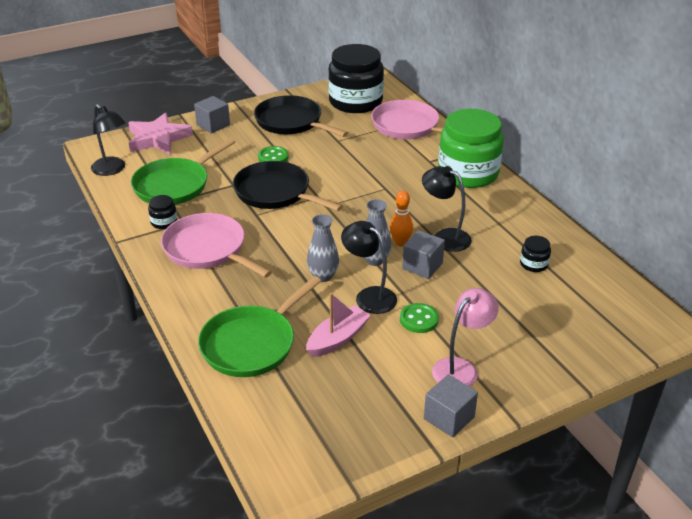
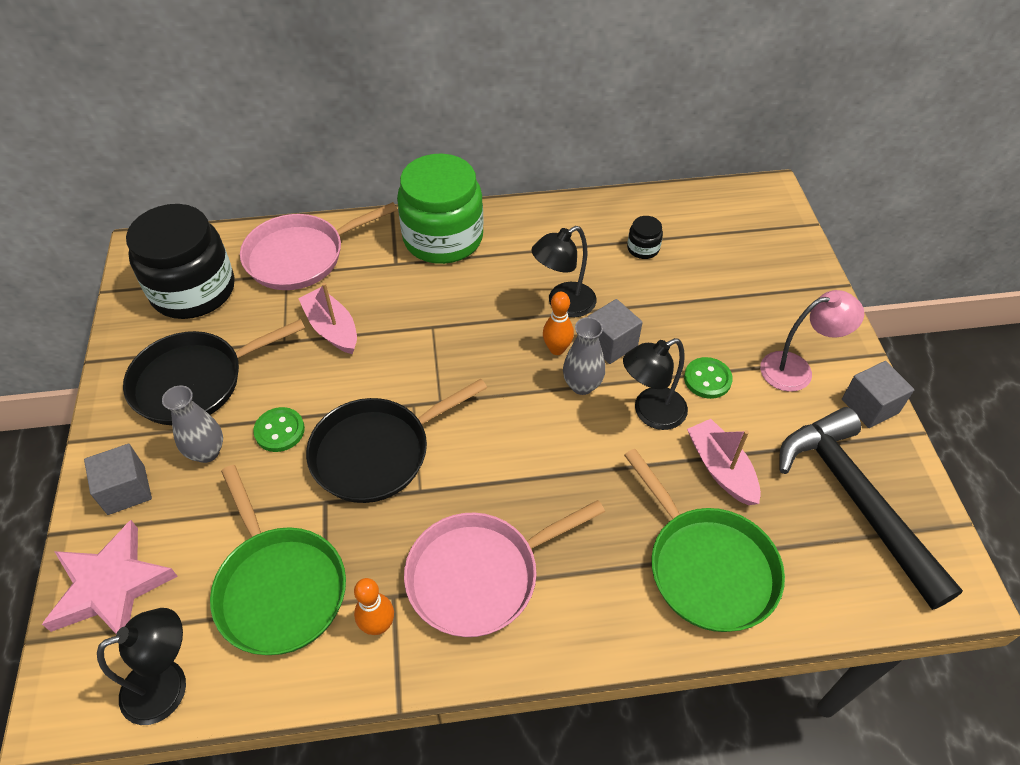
camera: 70 degrees left, 15 degrees up
black jar [148,195,177,229] -> orange bowling pin [354,578,394,635]
grey vase [307,214,339,282] -> grey vase moved to [162,385,223,463]
pink lamp [432,288,499,387] -> pink lamp turned 105 degrees clockwise [760,290,864,392]
none -> pink boat [298,283,357,354]
none -> black hammer [779,407,963,610]

